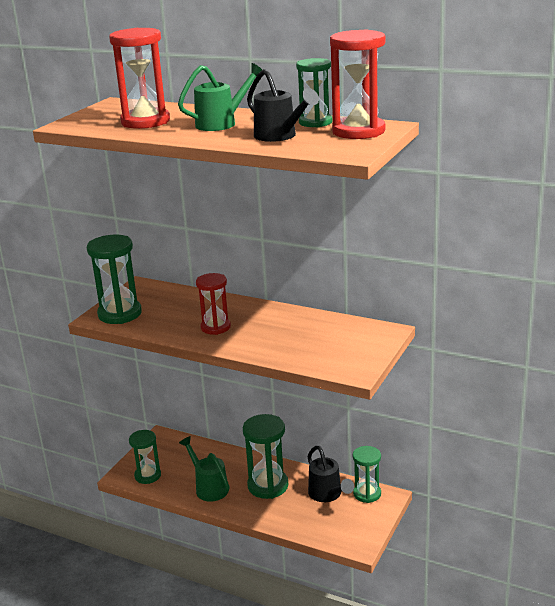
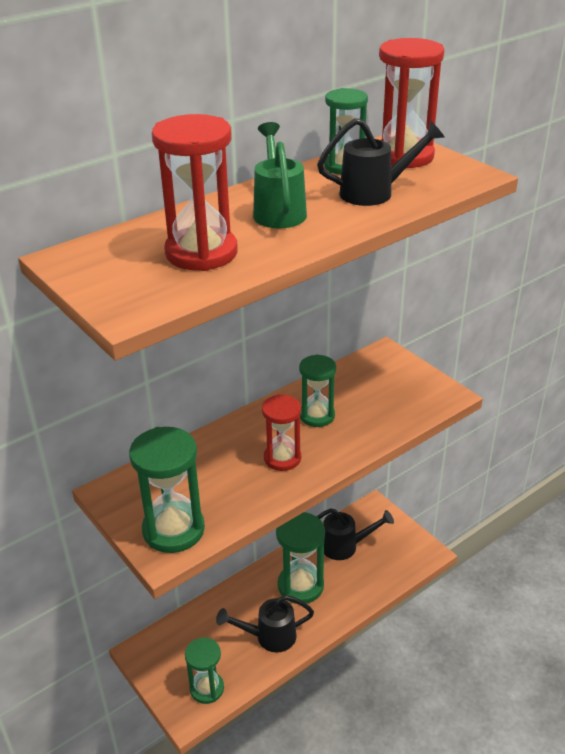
camera: 65 degrees left, 10 degrees up
green watering can [179,436,230,502] -> black watering can [216,595,314,653]
green hourglass [353,446,381,503] -> green hourglass moved to [299,354,336,427]

